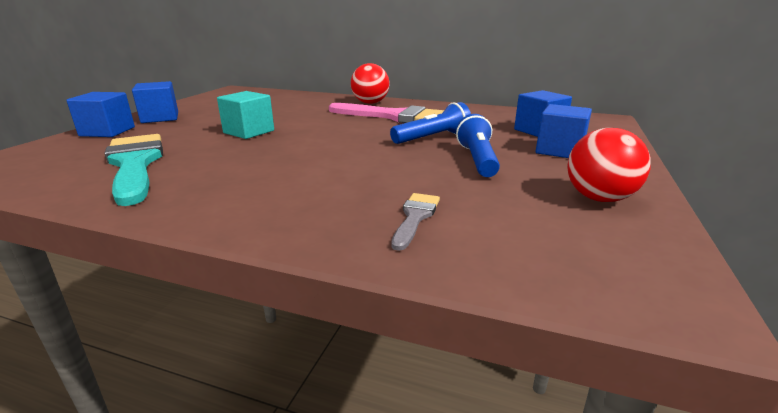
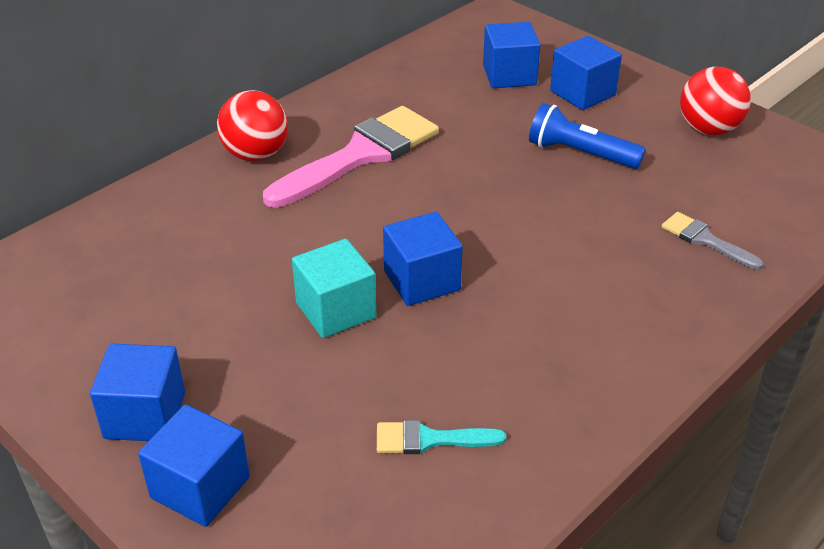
camera: 65 degrees left, 15 degrees up
turquoise brush [105,134,163,206] -> turquoise brush [377,420,506,454], size x0.48
blue flashlight [390,102,471,144] -> none
none -> blue cube [383,212,463,306]

